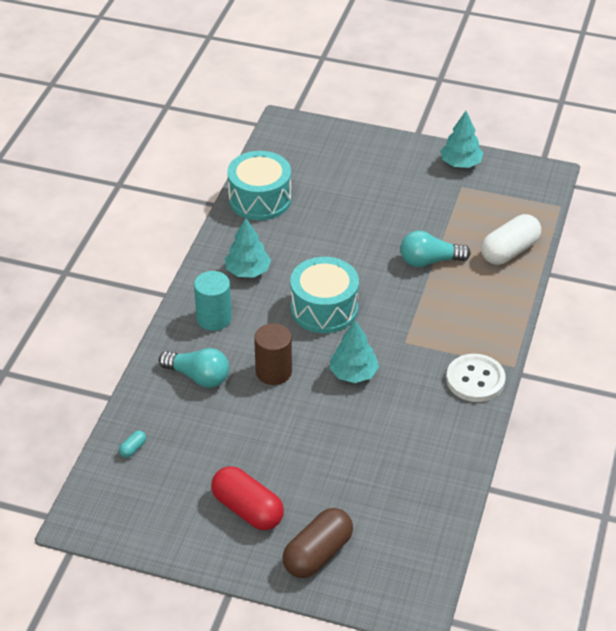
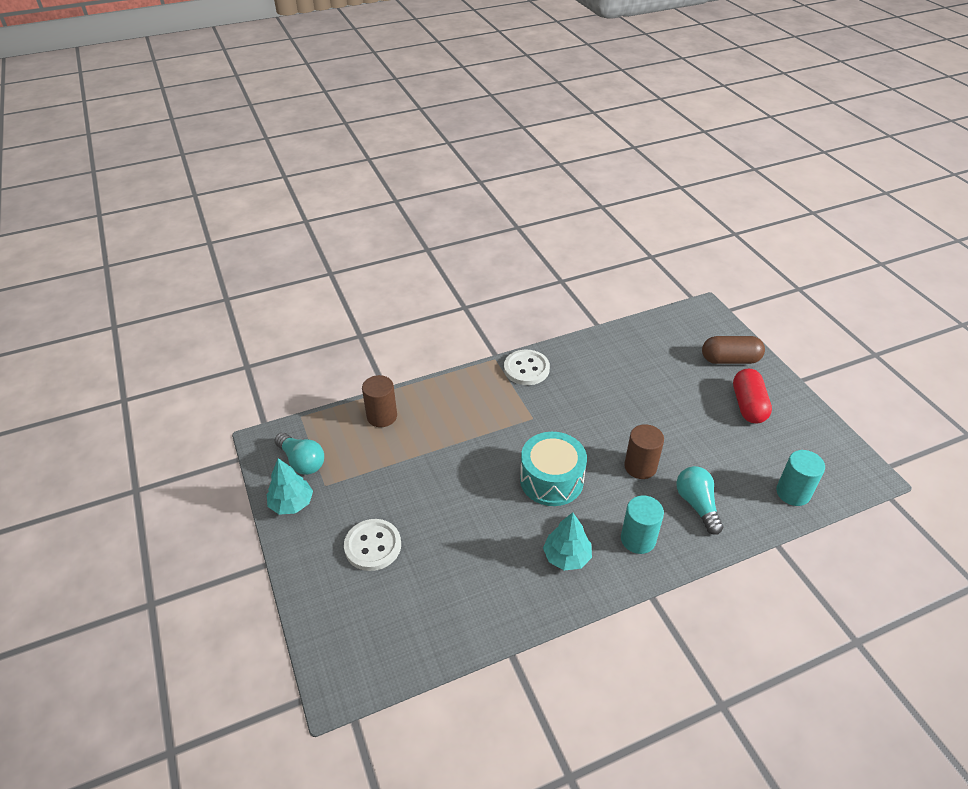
camera: 130 degrees left, 0 degrees up
turquoise capsule [119,430,146,458] -> turquoise cylinder [776,450,825,506]
turquoise drum [227,151,291,221] -> none
turquoise tree [329,320,379,383] -> none
turquoise light bulb [400,231,471,267] -> turquoise light bulb moved to [274,433,324,475]
white capsule [481,214,541,265] -> brown cylinder [362,375,397,427]
none -> white button [344,519,401,571]

